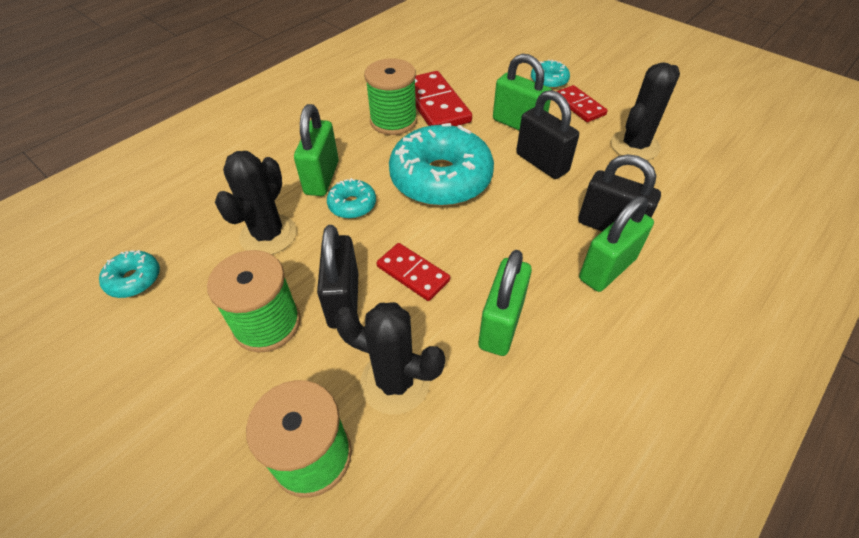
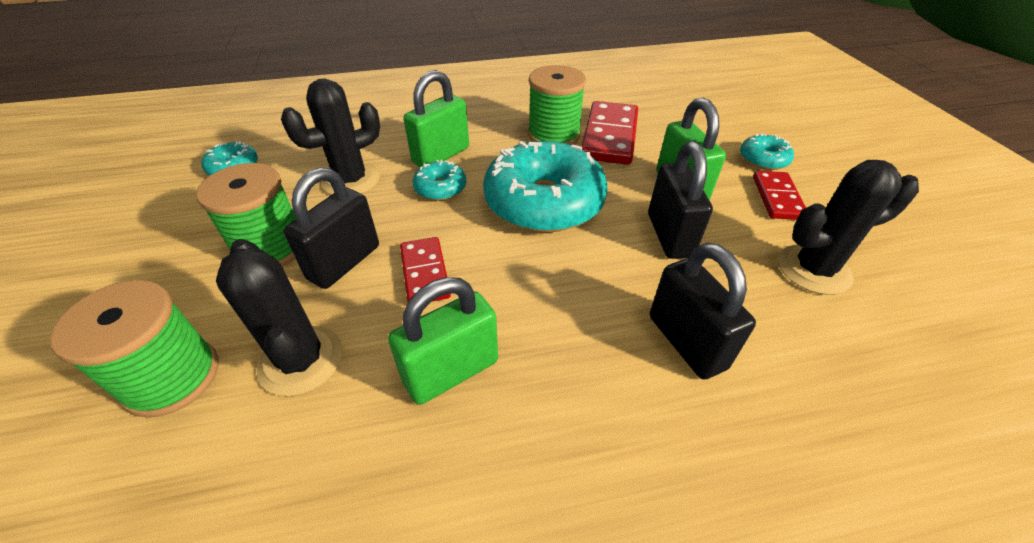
camera: 35 degrees right, 5 degrees down
green padlock [579,196,654,292] -> none

